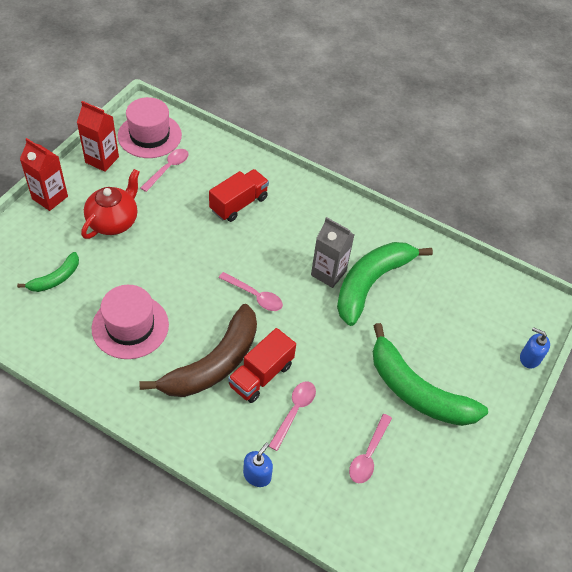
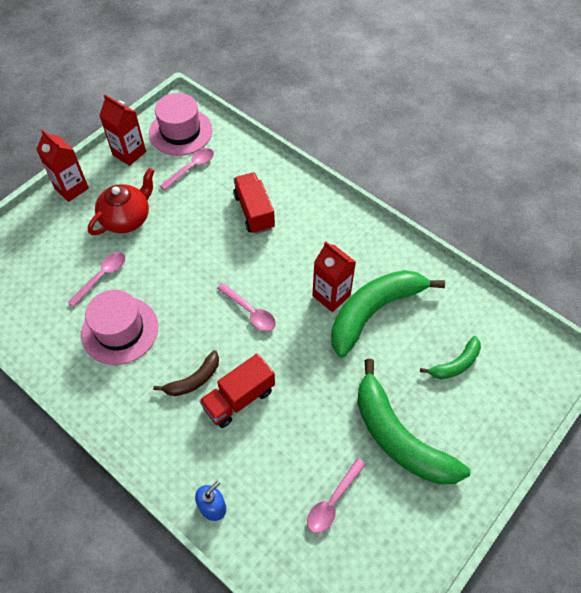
camera: 15 degrees right, 5 degrees up
green banana [17,252,79,292] -> green banana moved to [420,336,481,379]
brown banana [140,304,257,397] -> brown banana [153,350,219,396], size x0.50
red truck [209,169,269,222] -> red truck turned 75 degrees counterclockwise [233,172,275,234]
pink spoon [269,381,316,451] -> pink spoon moved to [67,252,125,307]
grey carton [311,217,355,288] -> red carton [312,241,356,312]
blue soap dispenser [520,327,550,369] -> none

